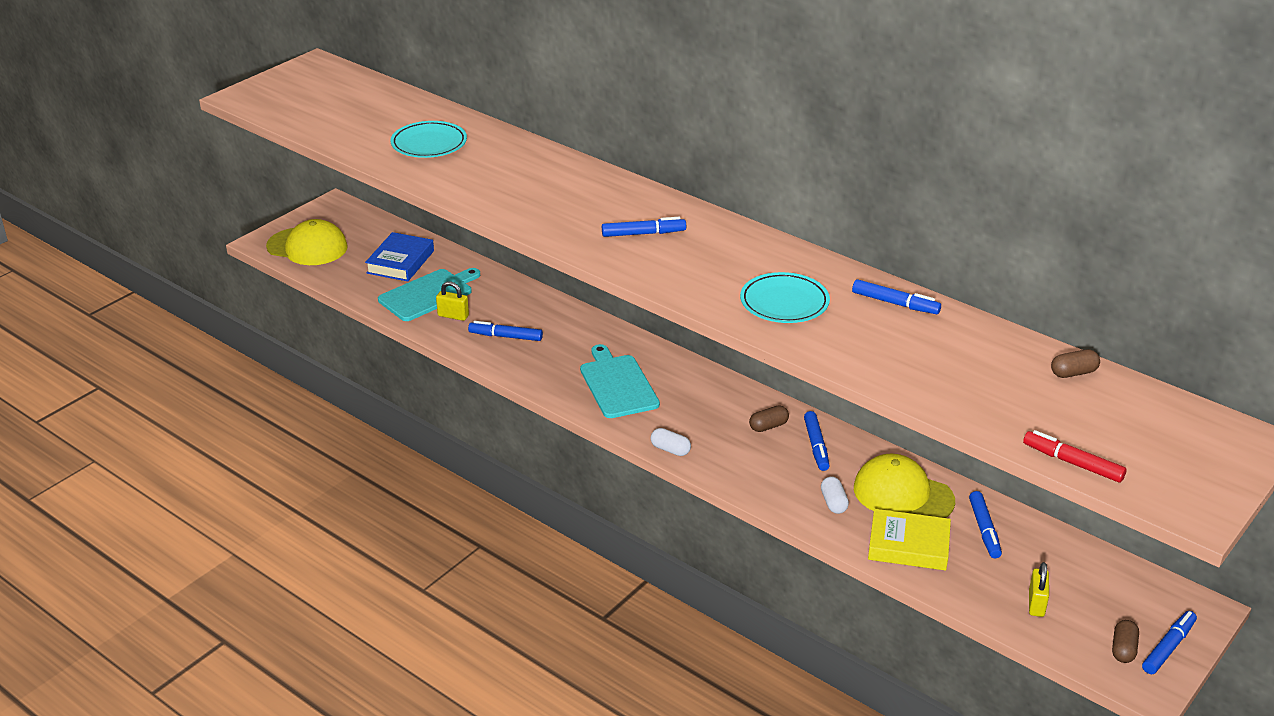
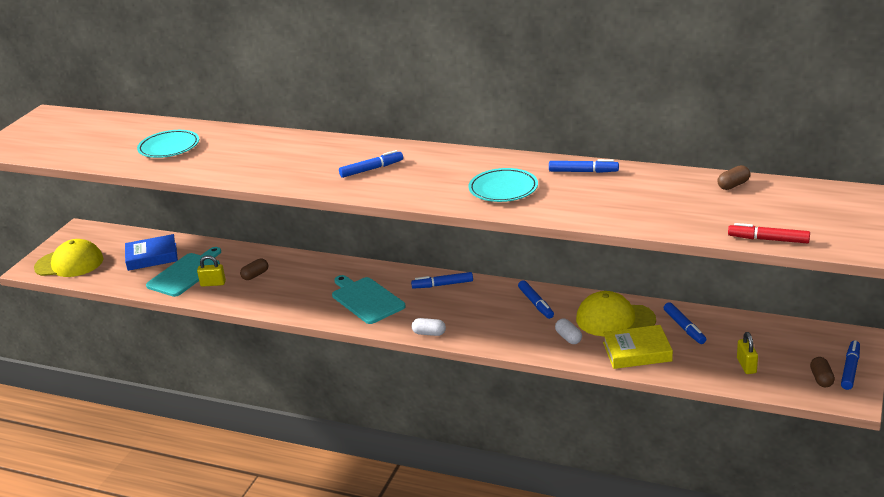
camera: 15 degrees left, 5 degrees down
blue book [365,232,434,281] -> blue book turned 75 degrees clockwise [125,234,178,271]
blue marker [468,321,543,341] -> blue marker moved to [411,272,473,289]
brown capsule [749,405,789,432] -> brown capsule moved to [240,258,268,280]

